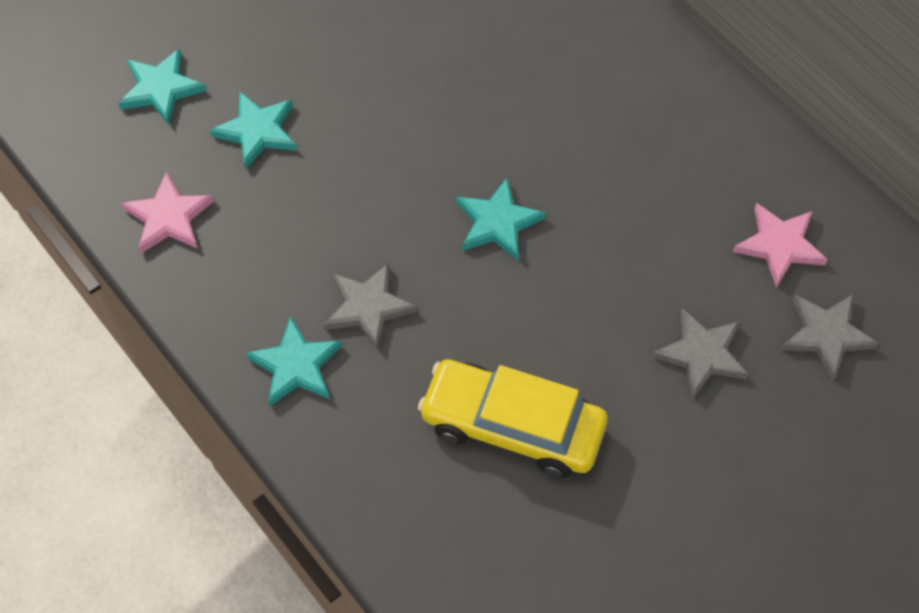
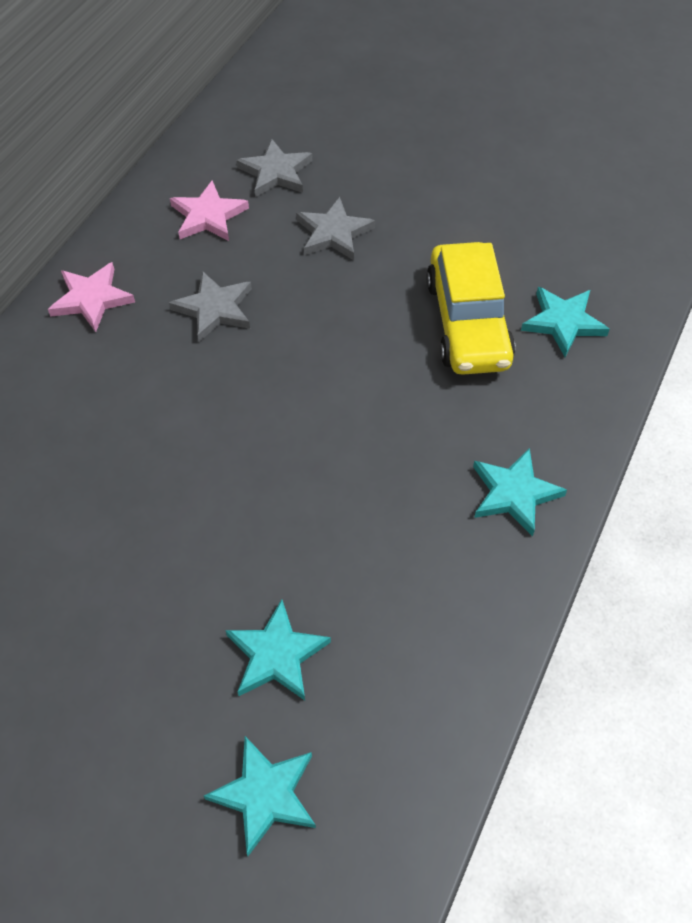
camera: 115 degrees left, 5 degrees down
pink star [121,172,214,253] -> pink star moved to [48,262,135,332]
grey star [324,263,417,351] -> grey star moved to [169,271,252,342]
turquoise star [456,178,546,261] -> turquoise star moved to [521,287,610,357]

